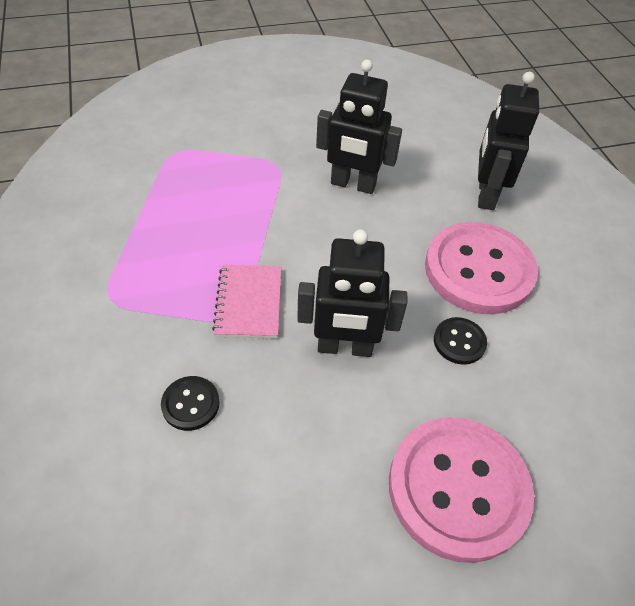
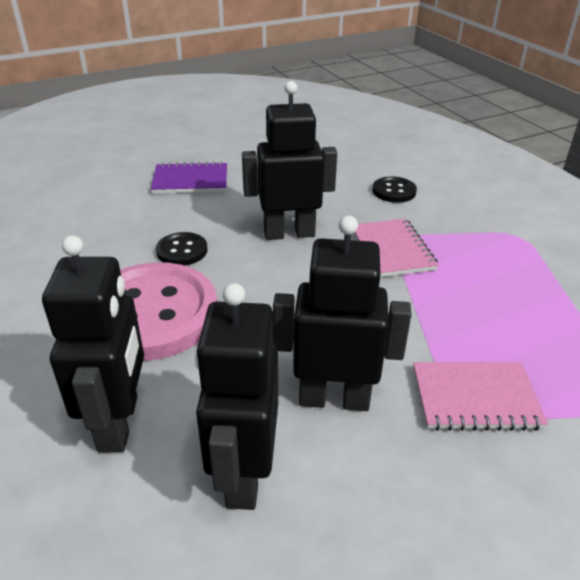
camera: 170 degrees right, 15 degrees down
pink button [389,417,534,563] -> purple notebook [151,161,227,194]
none -> black robot [195,283,278,510]
none -> pink notebook [413,362,548,431]

